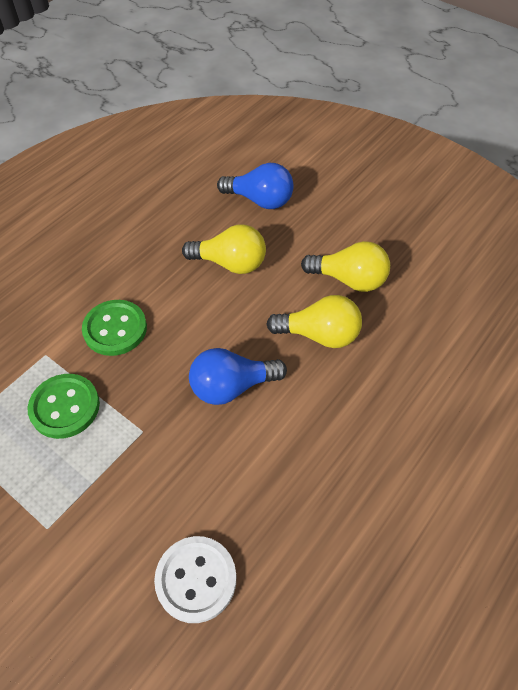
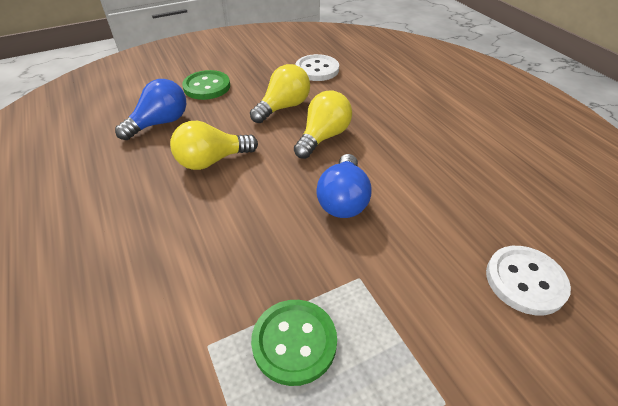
camera: 65 degrees left, 10 degrees down
green button [82,300,147,356] -> green button moved to [182,70,230,100]
yellow light bulb [182,225,266,274] -> yellow light bulb turned 150 degrees counterclockwise [170,121,258,170]
none -> white button [295,54,339,81]

